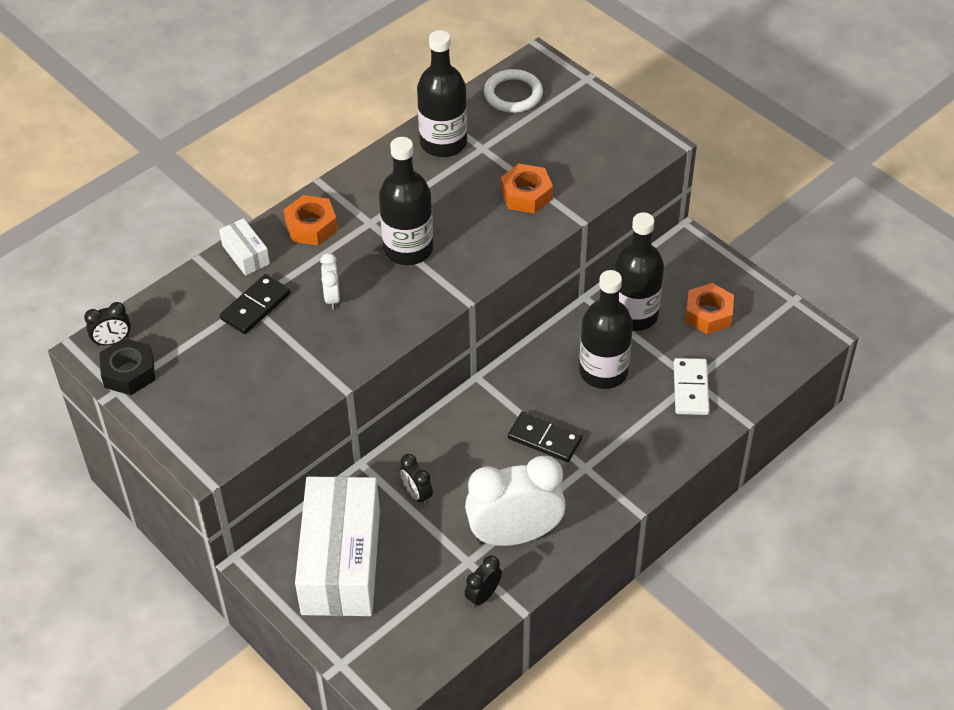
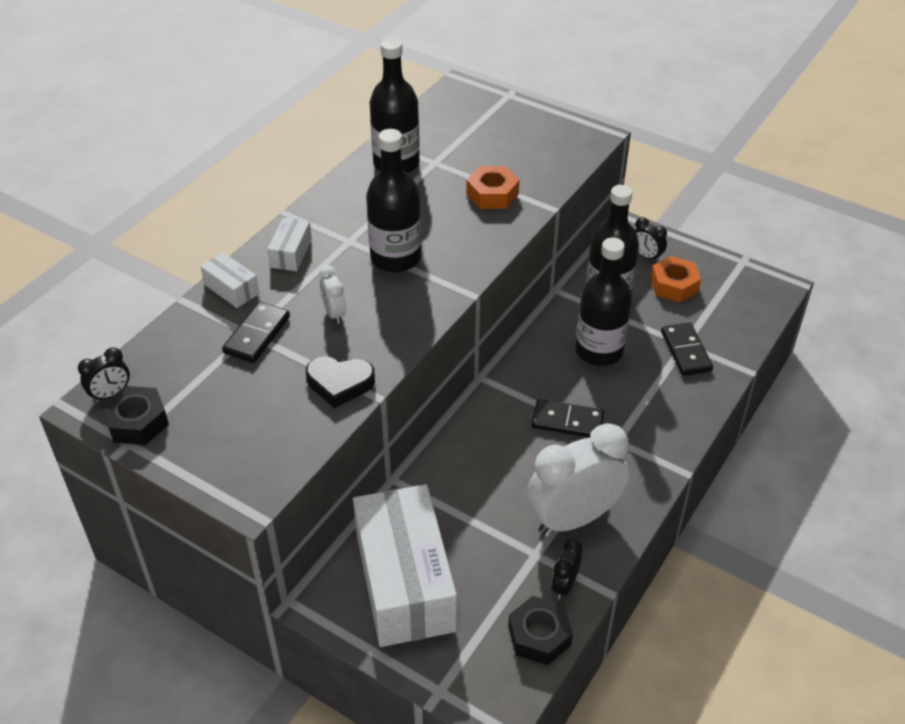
camera: 15 degrees left, 5 degrees down
orange nut [284,195,338,245] -> white box [267,218,312,271]
black clock [400,454,433,505] -> black clock moved to [635,217,667,263]
white ring [484,69,543,113] -> none
white domino [674,358,710,415] -> black domino [661,322,713,376]
none -> black heart [306,356,375,408]
none -> black nut [508,596,573,665]

